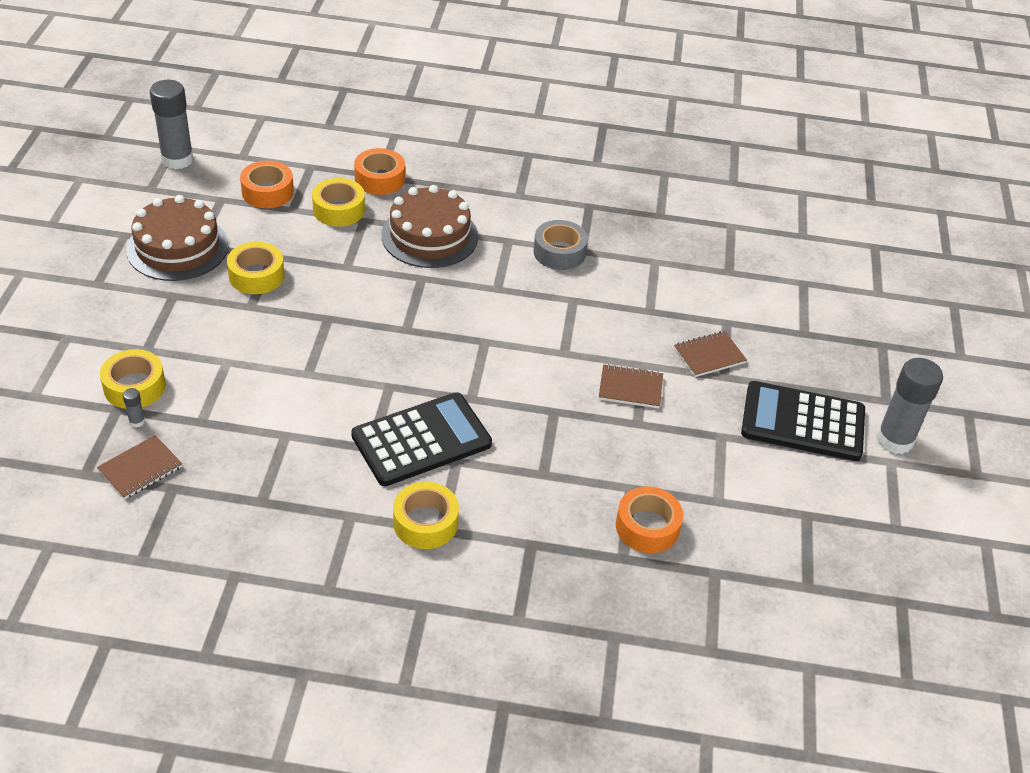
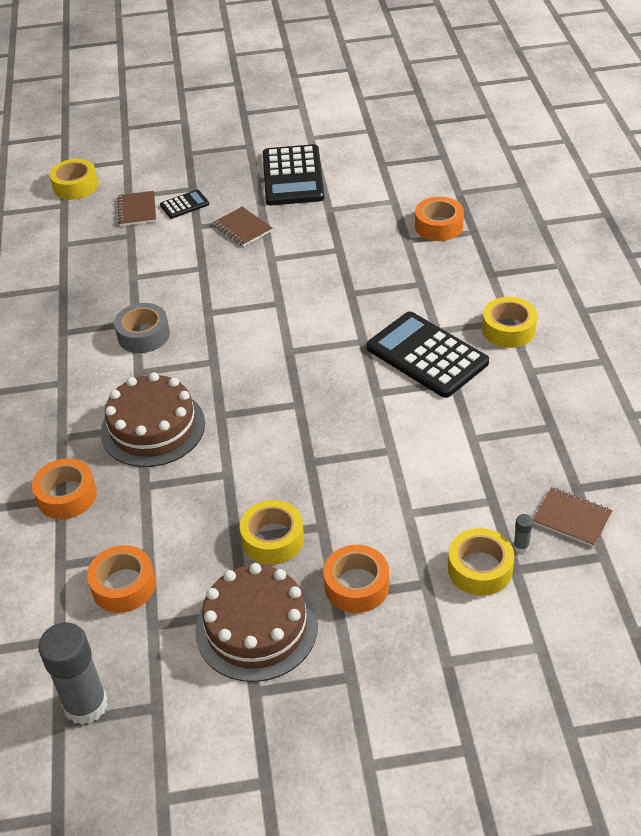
camera: 100 degrees left, 0 degrees up
yellow tape [312,178,365,226] -> yellow tape moved to [50,159,98,200]
brown notebook [599,364,663,408] -> brown notebook moved to [117,191,156,226]
grey glue stick [876,358,943,454] -> none
none -> black calculator [160,190,209,219]
none -> orange tape [324,545,389,613]

